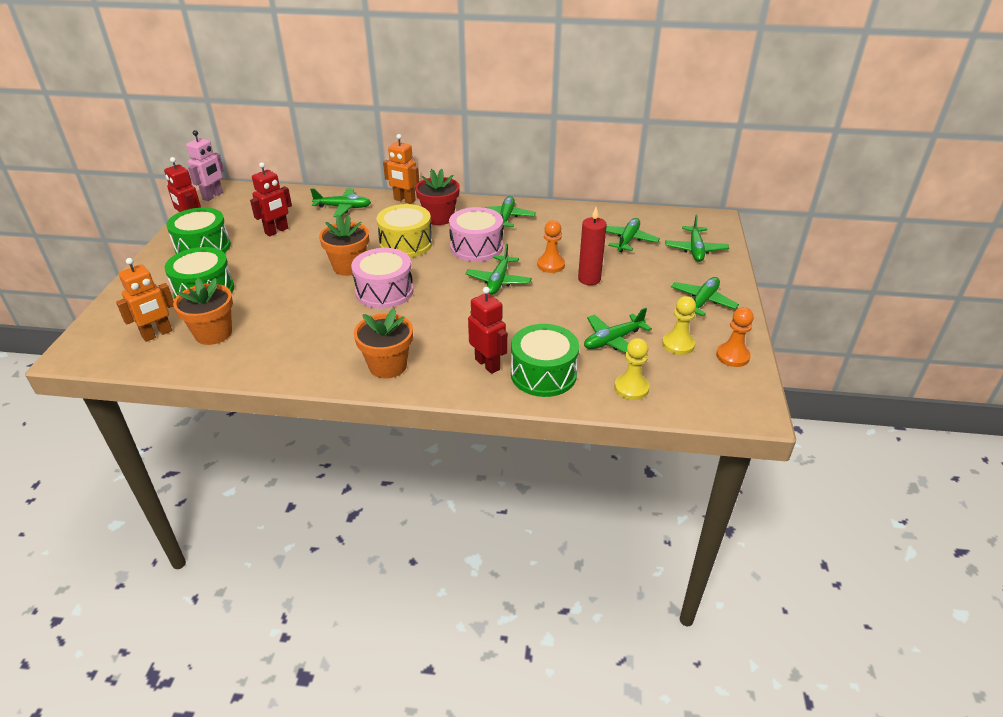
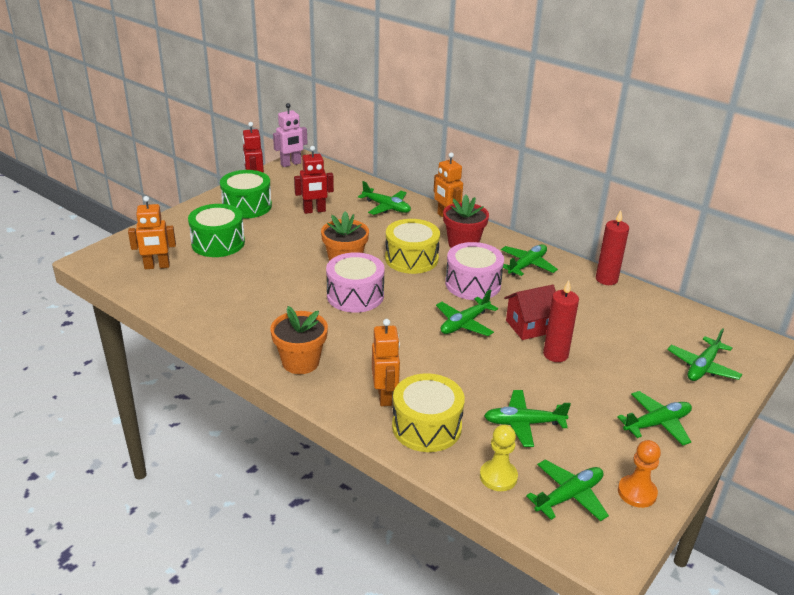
camera: 30 degrees right, 5 degrees down
orange flower pot [173,278,233,345] -> none
red robot [468,287,508,374] -> orange robot [372,319,400,406]
green drum [511,324,579,397] -> yellow drum [392,373,465,452]
orange pawn [537,220,565,273] -> red house [504,284,556,340]
green plane [606,218,660,252] -> green plane moved to [526,460,609,521]
yellow pawn [662,296,696,355] -> none
none -> red candle [596,210,629,285]

